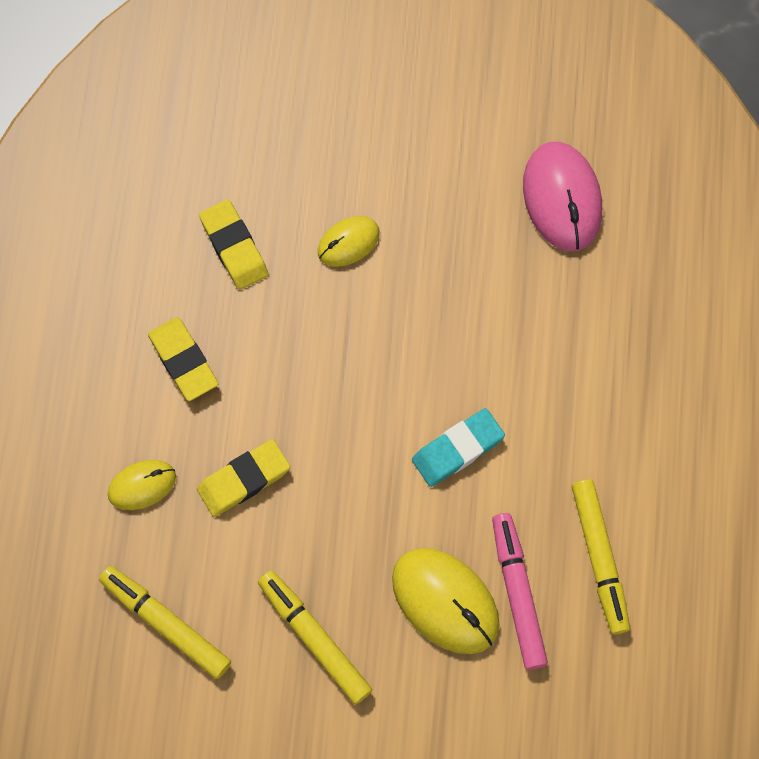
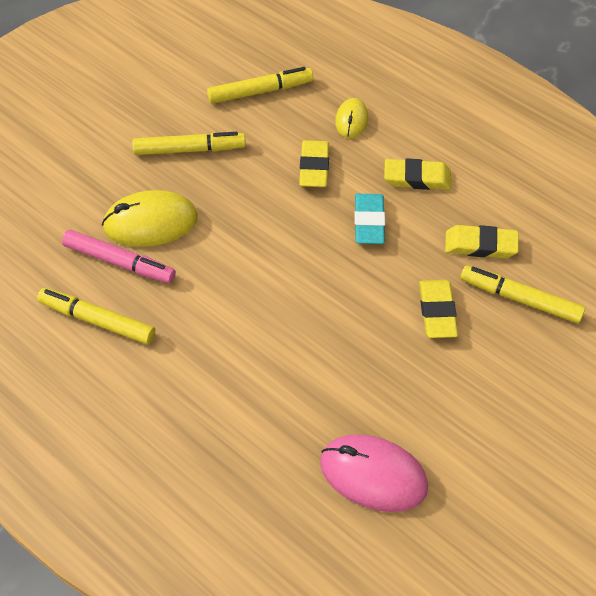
camera: 125 degrees right, 15 degrees down
yellow mouse [318,216,380,267] -> yellow eraser [419,280,458,338]
turquoise eraser [412,408,505,487] -> turquoise eraser moved to [354,194,385,244]
none -> yellow marker [460,266,585,323]

